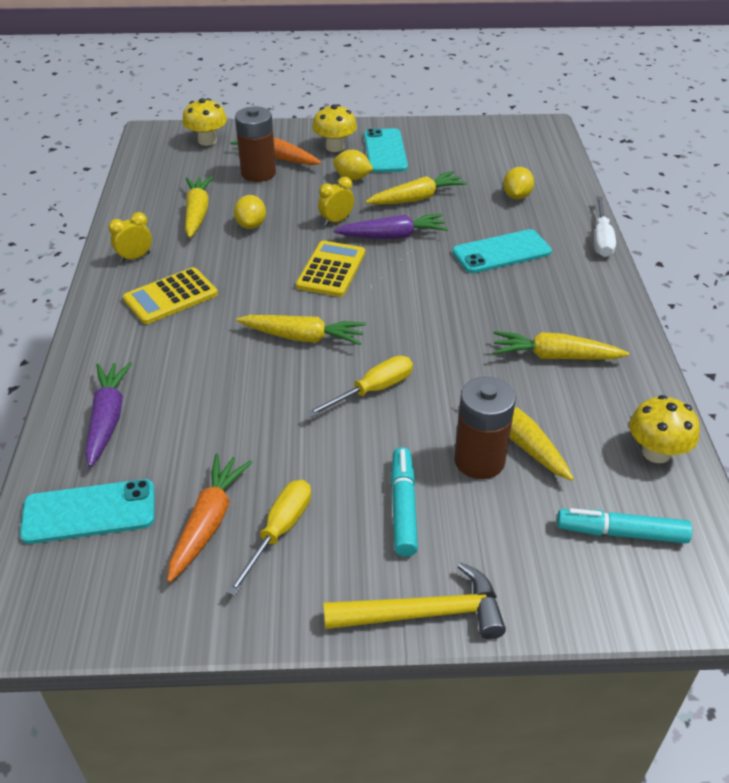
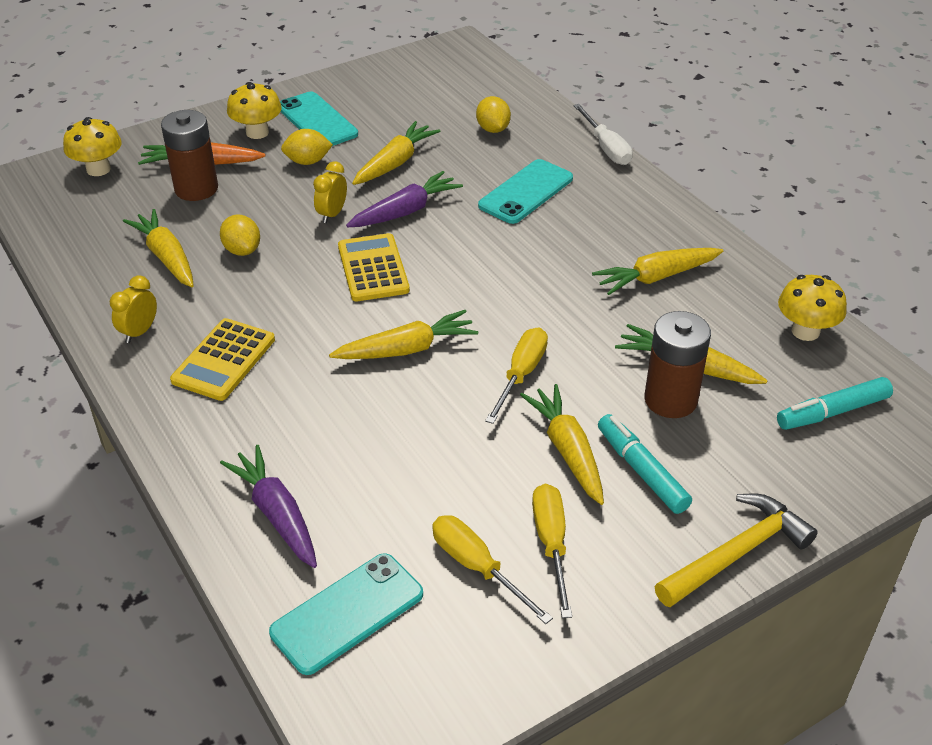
camera: 30 degrees left, 0 degrees up
orange carrot [167,453,252,582] -> yellow screwdriver [432,515,553,624]
none -> yellow carrot [520,384,604,505]

